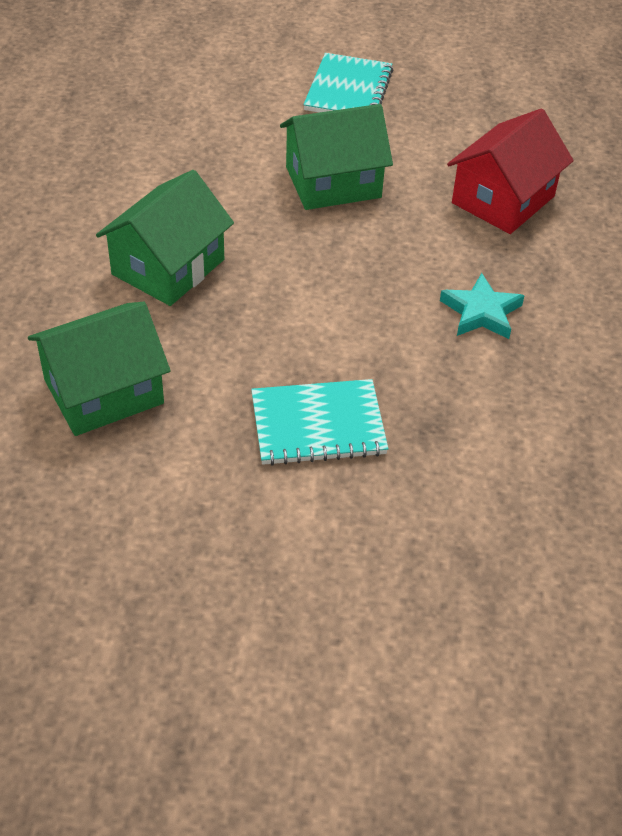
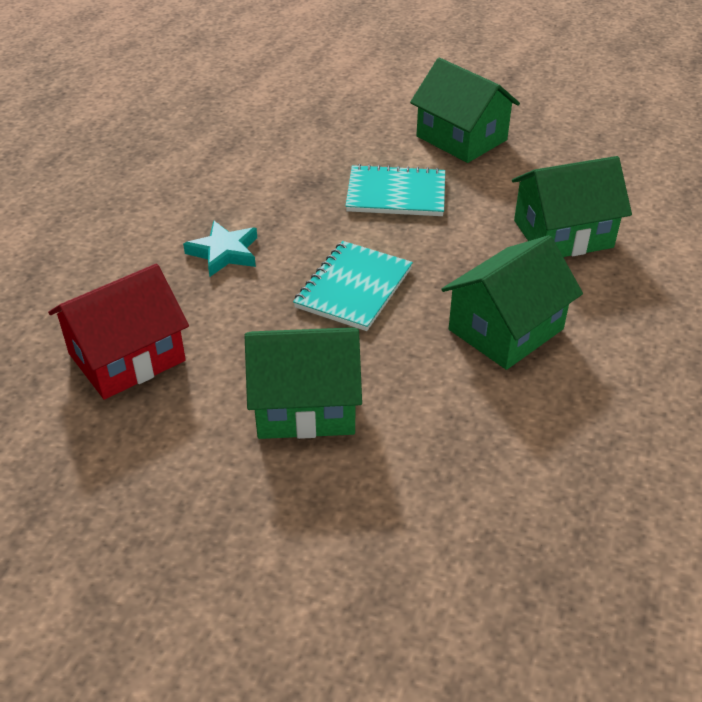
camera: 165 degrees left, 5 degrees down
turquoise notebook [303,53,393,113] -> turquoise notebook moved to [293,241,413,331]
none -> green house [410,58,520,163]

